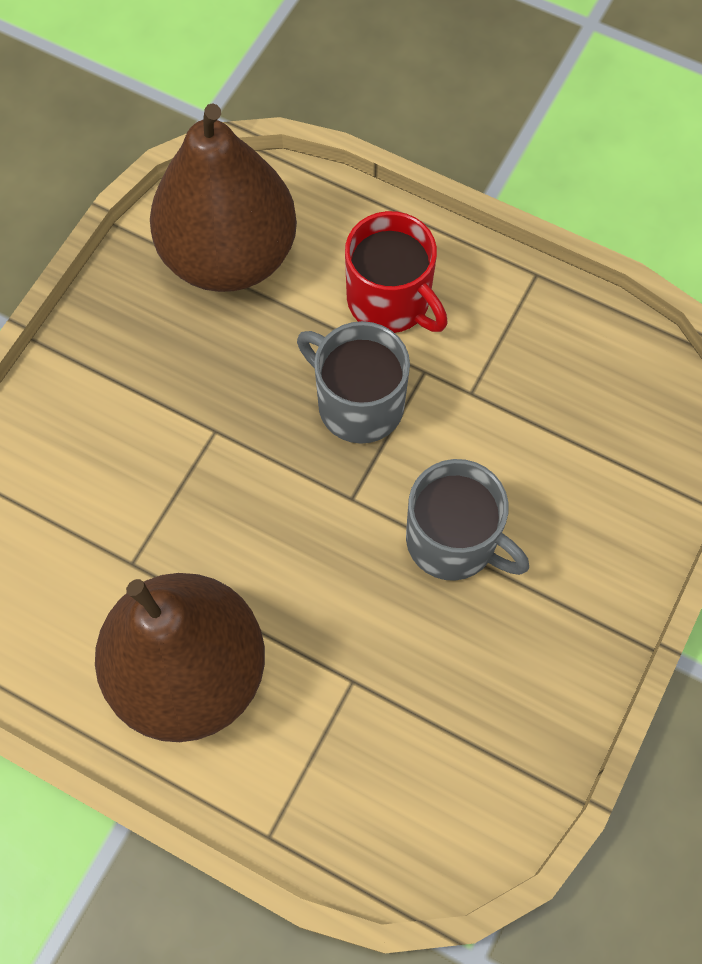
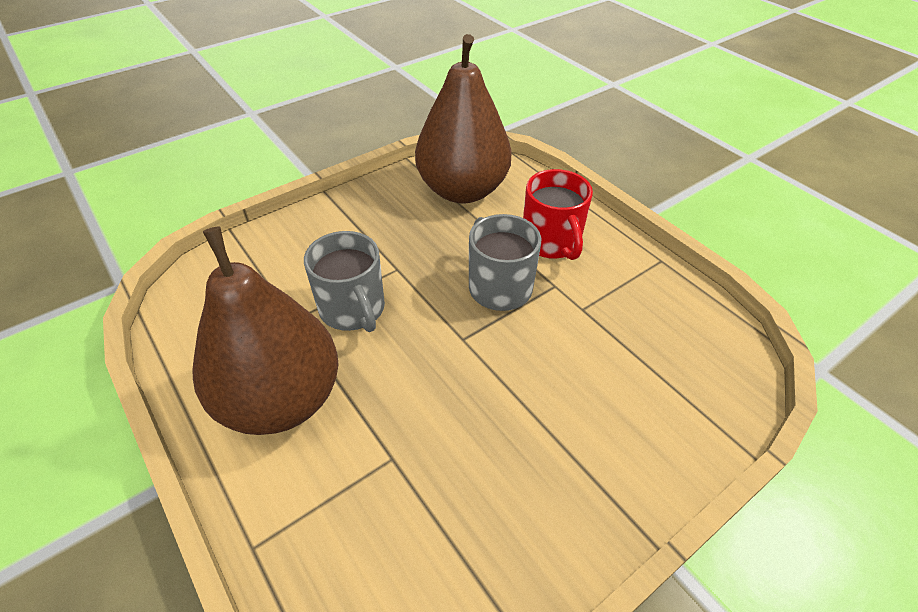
camera: 25 degrees right, 20 degrees down
grey mug [406,459,529,581] -> grey mug moved to [304,231,385,332]

